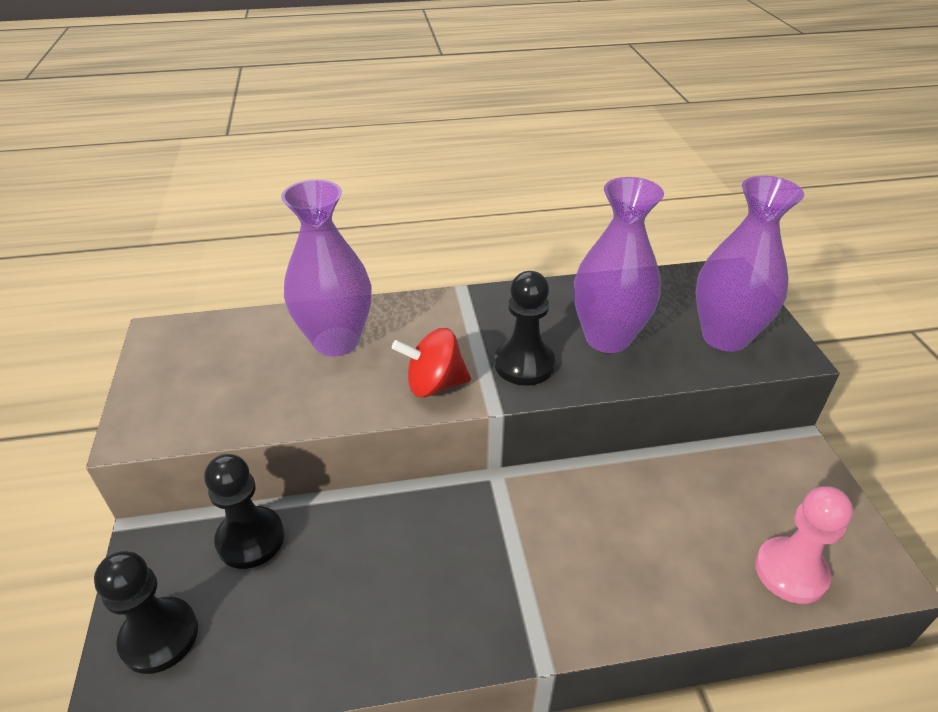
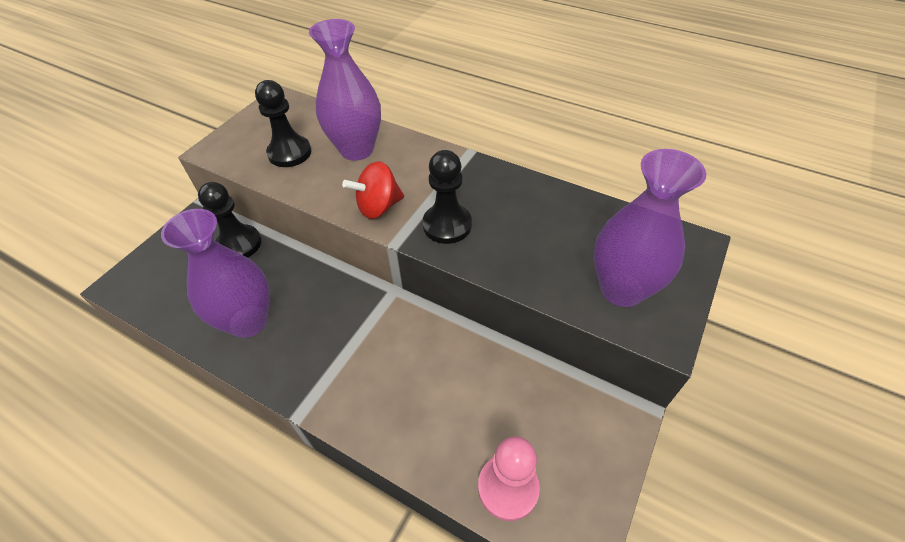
camera: 40 degrees right, 10 degrees up
black pawn [94,551,198,674] -> black pawn moved to [255,80,311,167]
red spinning top [392,328,471,397] -> red spinning top turned 60 degrees counterclockwise [342,161,404,219]
purple vase [573,177,664,353] -> purple vase moved to [161,209,270,338]

